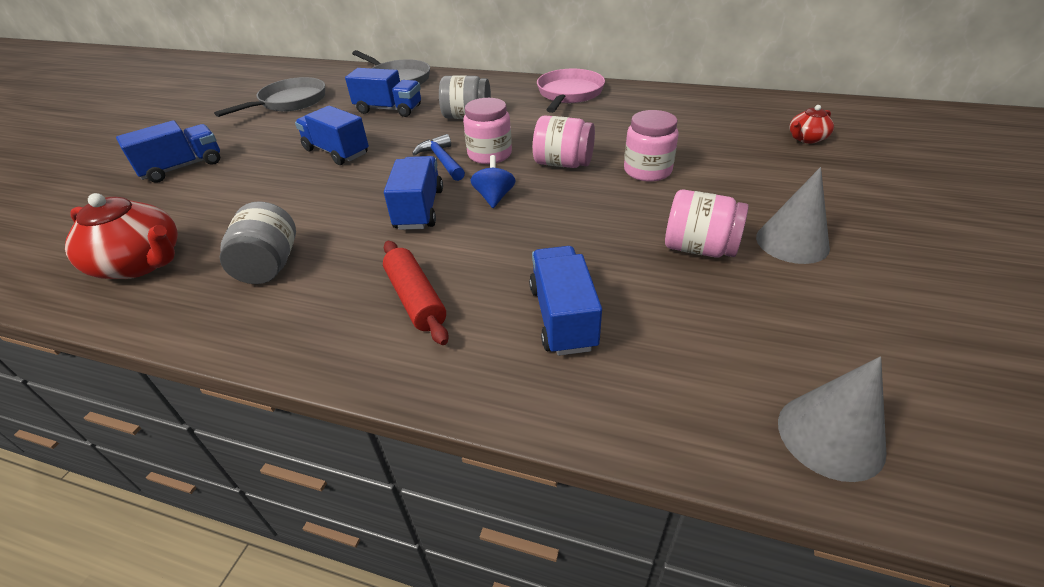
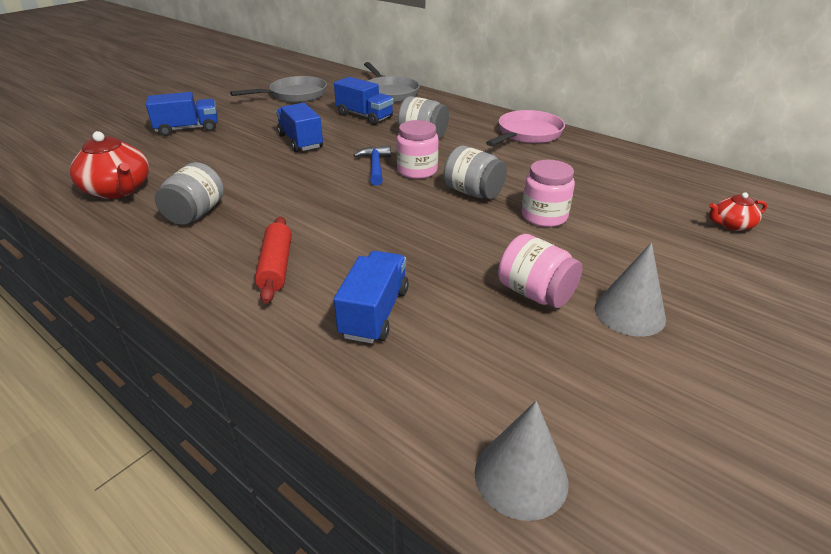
camera: 20 degrees right, 5 degrees down
blue truck [384,156,443,230] -> none
blue spinning top [470,155,516,208] -> none
pink jar [533,115,595,168] -> grey jar [444,146,507,199]

